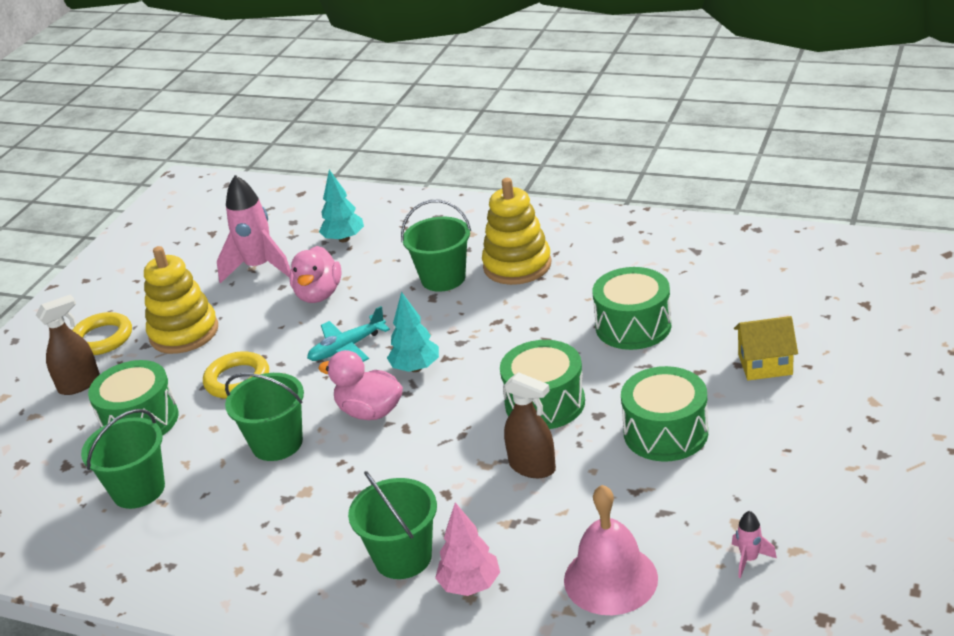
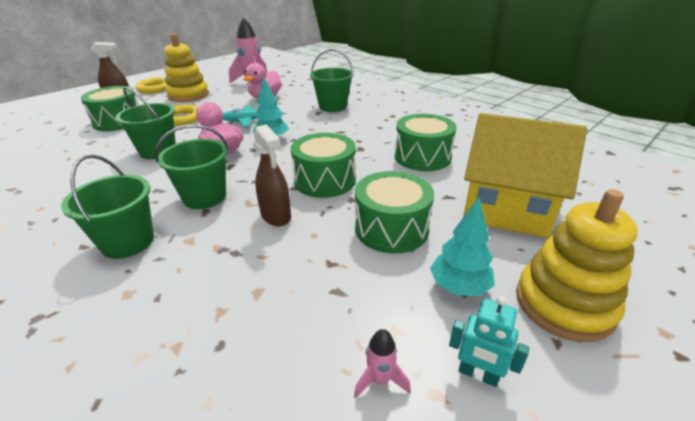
camera: 20 degrees right, 0 degrees up
green bucket [81,409,165,509] -> green bucket moved to [155,124,229,209]
turquoise tree [319,170,364,242] -> turquoise tree moved to [430,197,495,296]
pink tree [435,502,500,596] -> none
yellow stacking toy [482,178,551,285] -> yellow stacking toy moved to [516,189,638,342]
pink bell [564,485,658,615] -> none
yellow house [734,316,798,380] -> yellow house [463,113,587,238], size x1.95
none -> turquoise robot [449,296,529,387]

